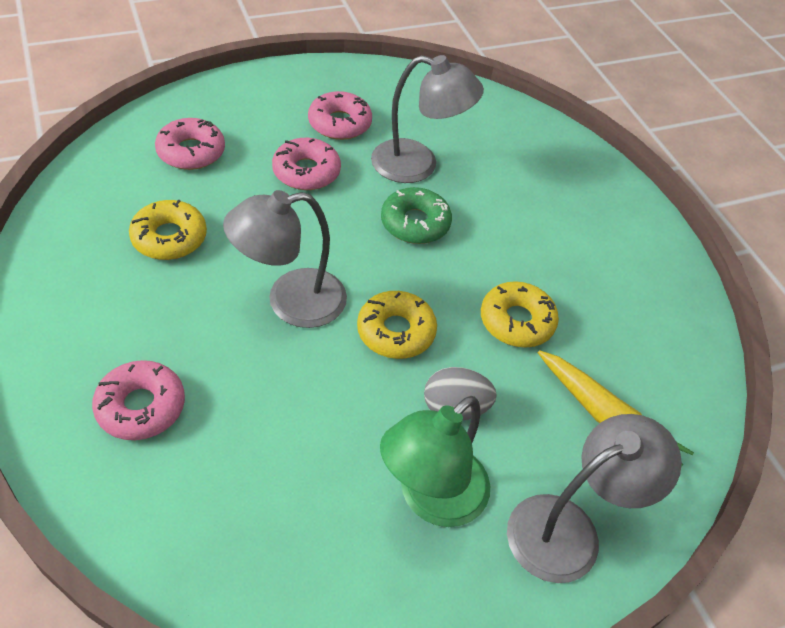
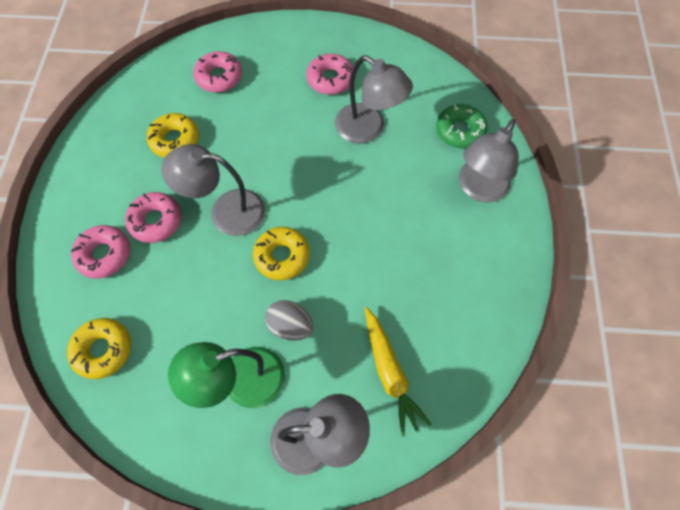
camera: 30 degrees right, 15 degrees up
pink donut [272,138,341,190] -> pink donut moved to [125,192,182,243]
green donut [381,187,452,244] -> green donut moved to [436,104,488,149]
yellow donut [481,281,559,347] -> yellow donut moved to [67,318,131,379]
none -> grey lamp [459,119,519,203]

